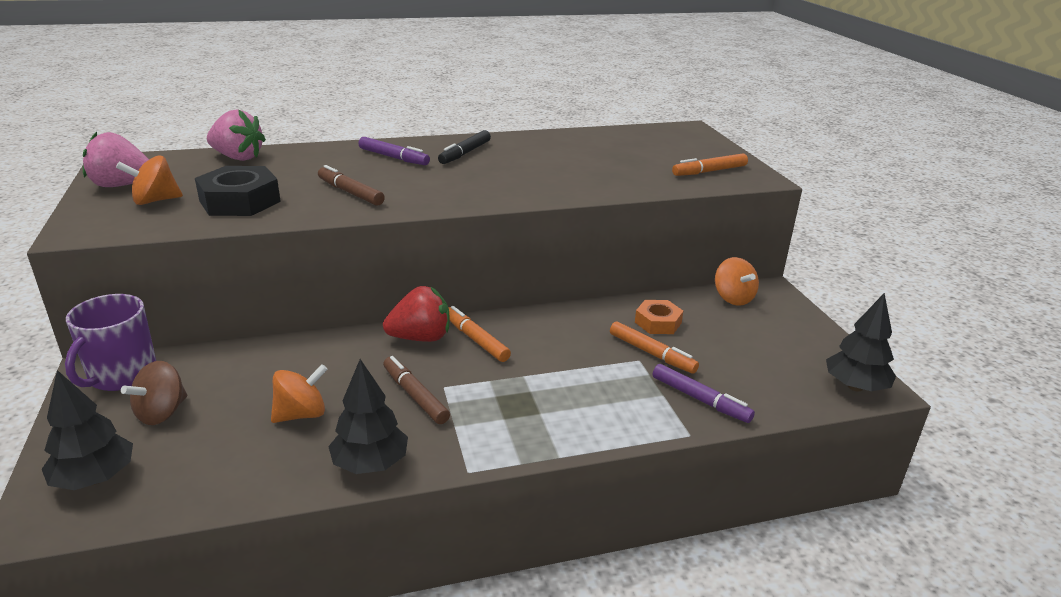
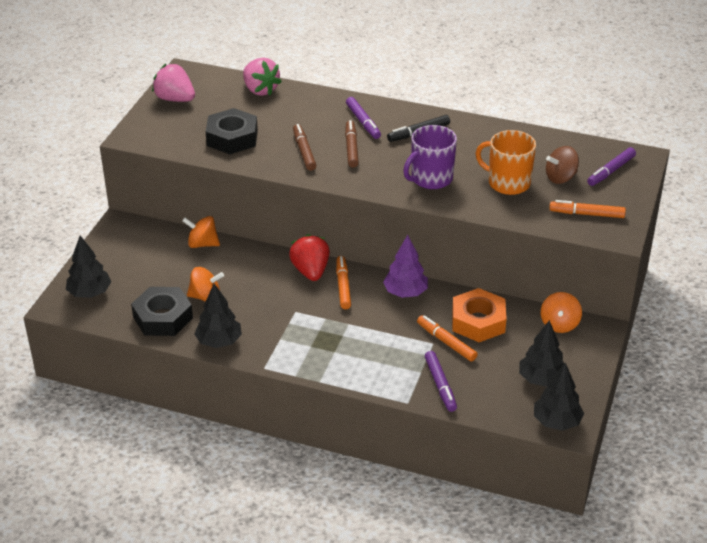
camera: 35 degrees right, 10 degrees up
purple mug [65,294,156,391] -> purple mug moved to [403,125,457,189]
orange spinning top [116,156,183,205] -> orange spinning top moved to [182,216,220,248]
brown spinning top [121,361,187,425] -> brown spinning top moved to [546,146,579,184]
red strawberry [383,286,450,342] -> red strawberry turned 120 degrees counterclockwise [289,234,330,281]
brown marker [383,356,450,424] -> brown marker moved to [345,120,359,168]
orange marker [610,321,699,374] -> orange marker turned 150 degrees clockwise [417,315,478,361]
orange nut [635,300,683,334] -> orange nut [452,288,507,342], size x1.61
none -> black nut [131,287,193,336]
none -> purple tree [383,235,428,298]
none -> orange mug [476,130,536,195]
none -> black tree [519,320,564,387]
none -> purple marker [587,147,636,186]

